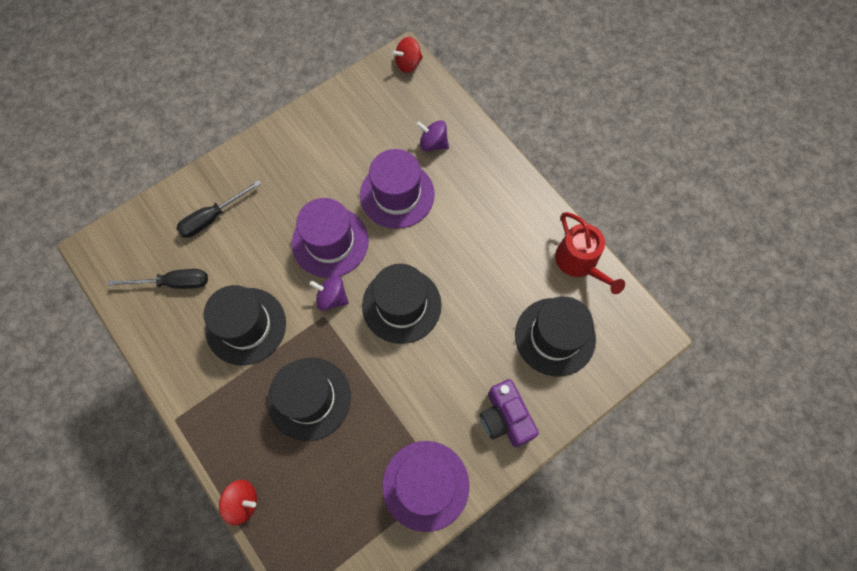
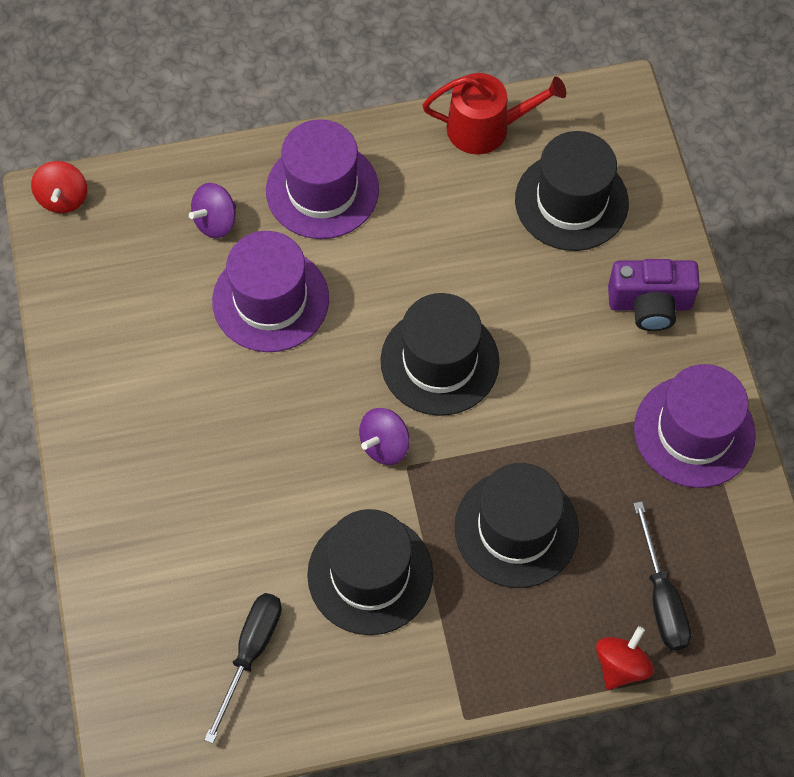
camera: 65 degrees left, 5 degrees down
black screwdriver [176,180,261,238] -> black screwdriver moved to [633,501,691,650]
purple hat [292,198,369,278] -> purple hat moved to [266,119,379,239]

